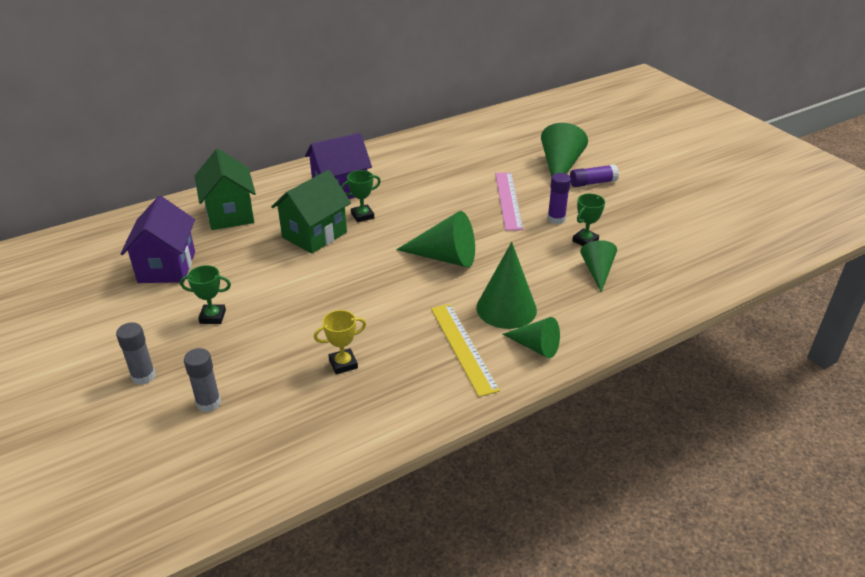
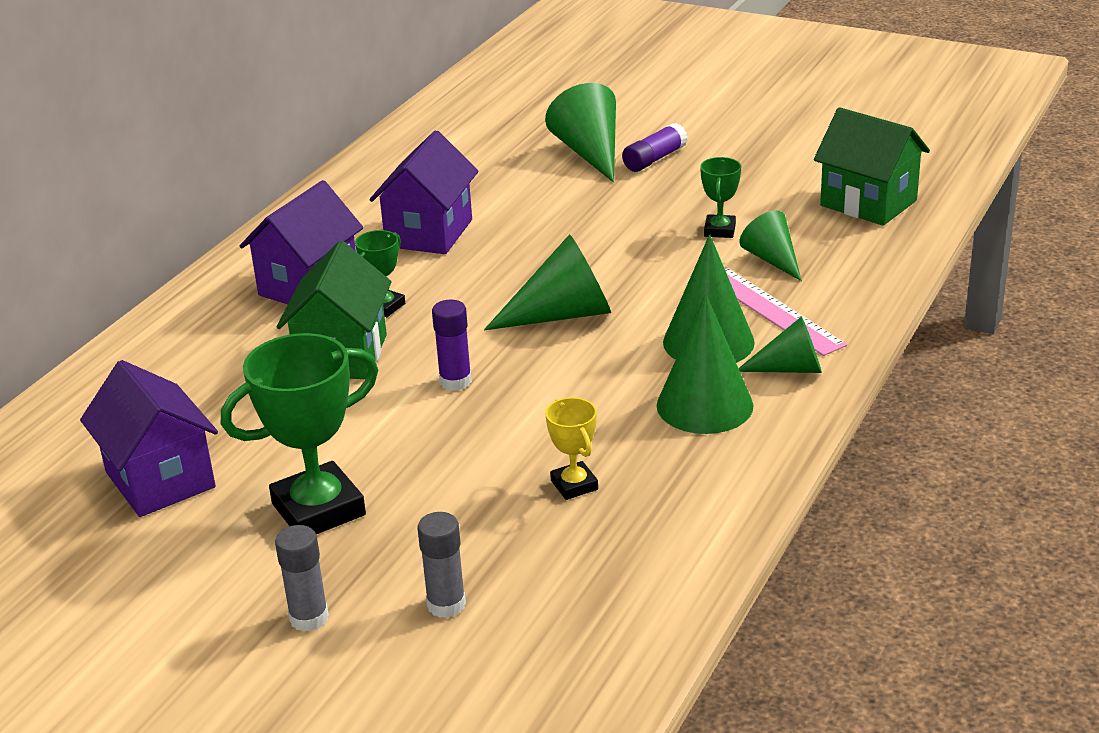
camera: 30 degrees left, 5 degrees down
green trophy [180,265,231,324] -> green trophy [221,333,378,534], size x1.96
green house [195,149,256,230] -> green house moved to [814,107,930,226]
yellow trophy [314,310,366,375] -> yellow trophy turned 60 degrees counterclockwise [545,397,598,500]
yellow ruler [431,304,500,397] -> green cone [657,294,753,434]
pink ruler [495,173,523,231] -> pink ruler moved to [724,267,847,356]
purple glue stick [547,173,571,224] -> purple glue stick moved to [432,299,472,391]
none -> purple house [369,130,478,254]

